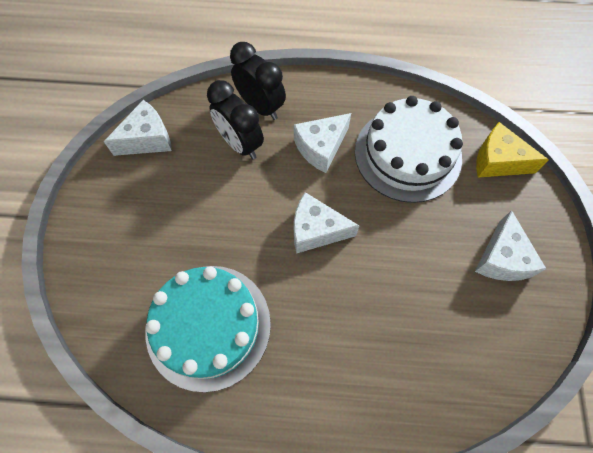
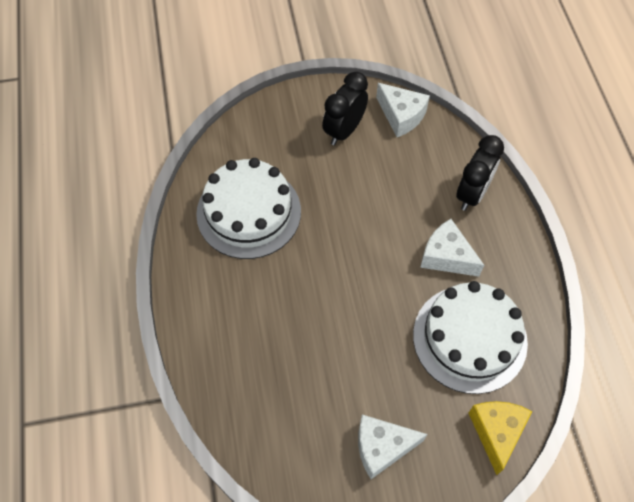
camera: 75 degrees right, 5 degrees down
turquoise cake [146,266,271,392] -> white cake [196,158,301,259]
black clock [207,80,264,159] -> black clock moved to [322,72,368,145]
white cheese [294,192,359,254] -> none

